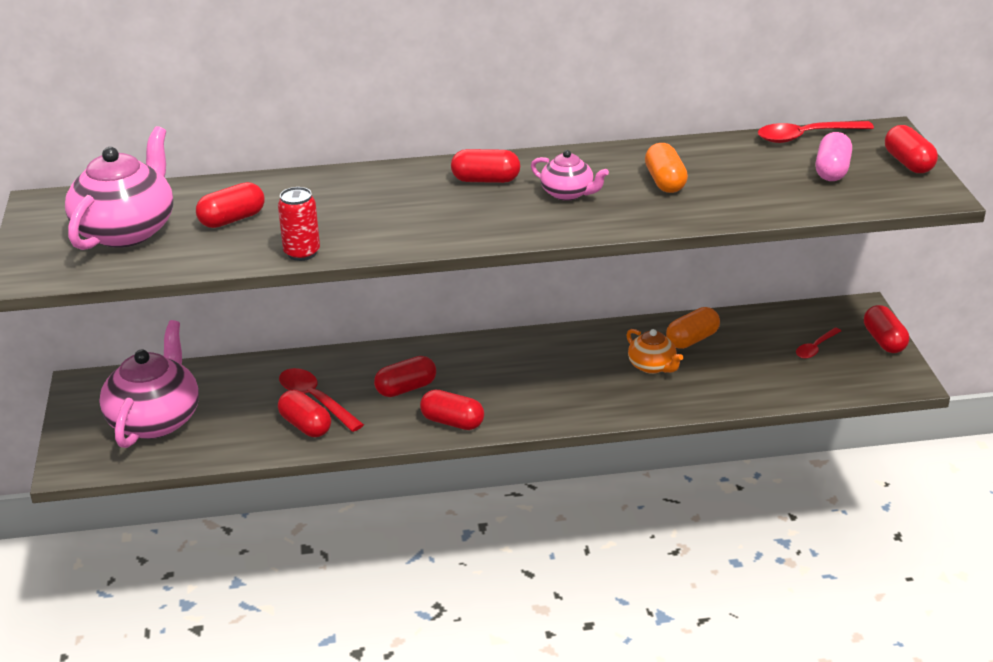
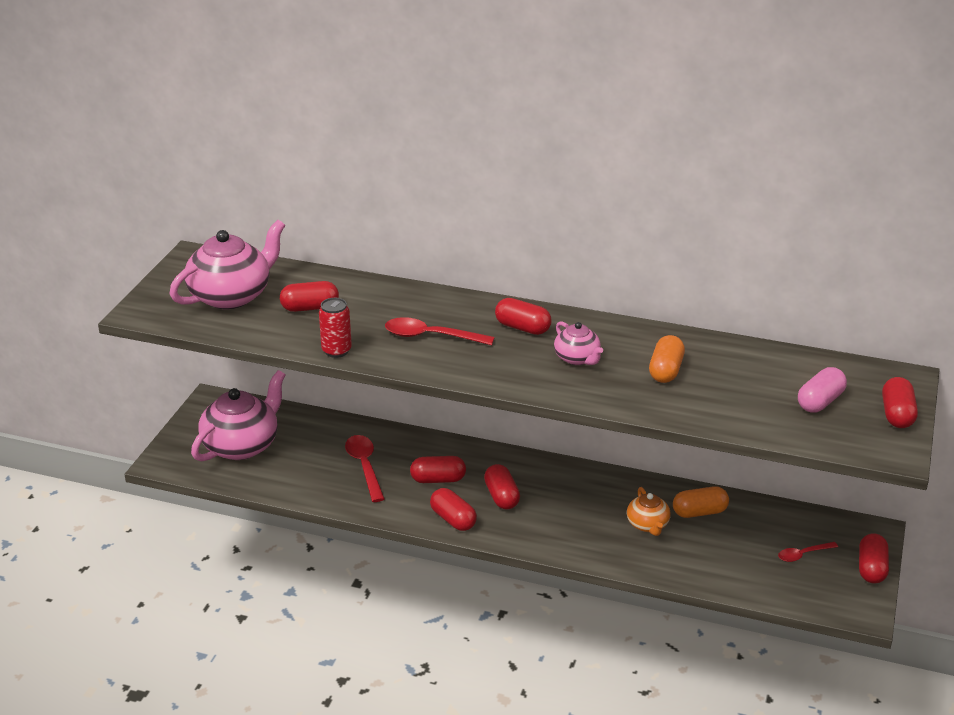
camera: 25 degrees right, 0 degrees up
red capsule [278,390,331,437] -> red capsule moved to [484,464,520,509]
red spoon [758,121,874,143] -> red spoon moved to [385,317,495,345]

